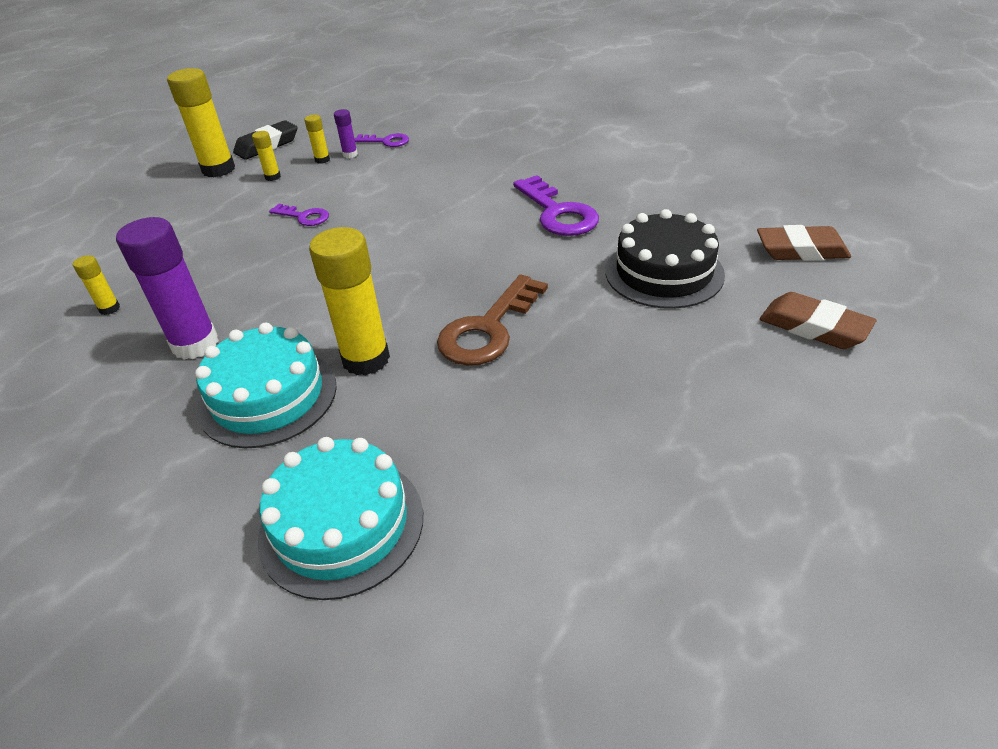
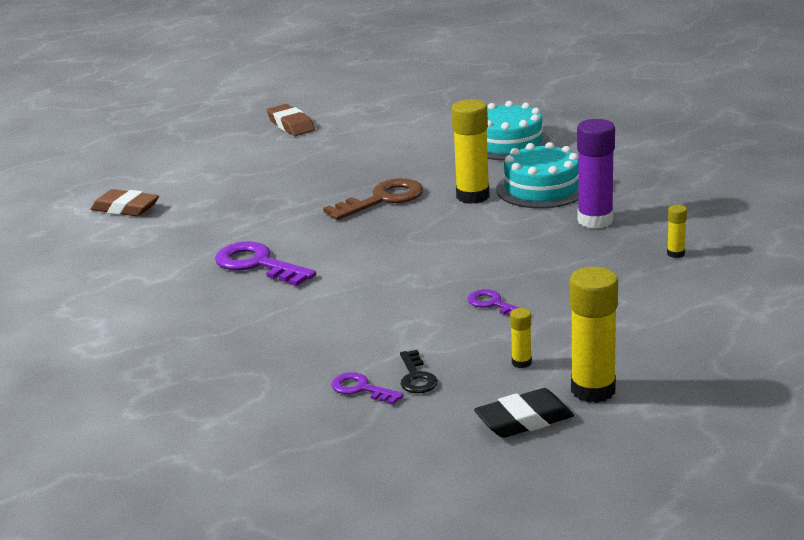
camera: 160 degrees left, 15 degrees down
yellow glue stick [305,115,330,164] -> none
purple glue stick [334,109,358,158] -> black key [400,350,438,393]
purple key [513,175,599,236] -> purple key turned 45 degrees counterclockwise [215,241,316,286]
black cake [605,209,725,309] -> none
brown eraser [760,292,876,349] -> brown eraser moved to [267,104,315,136]

